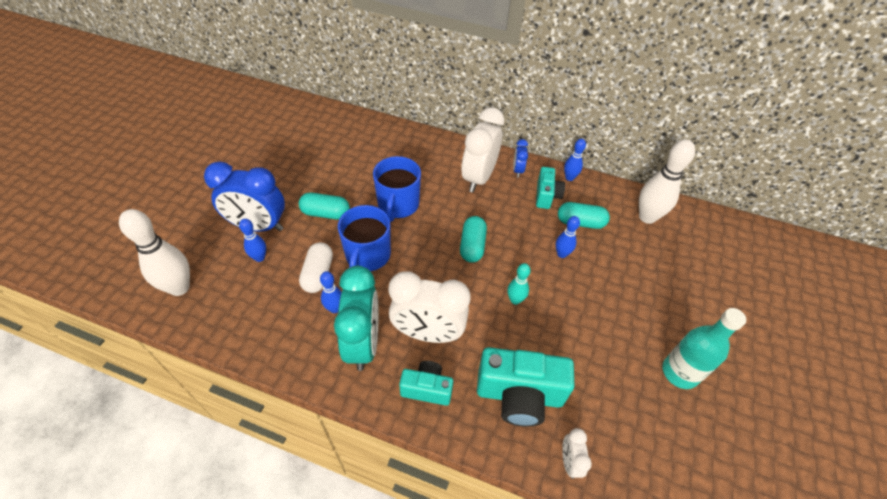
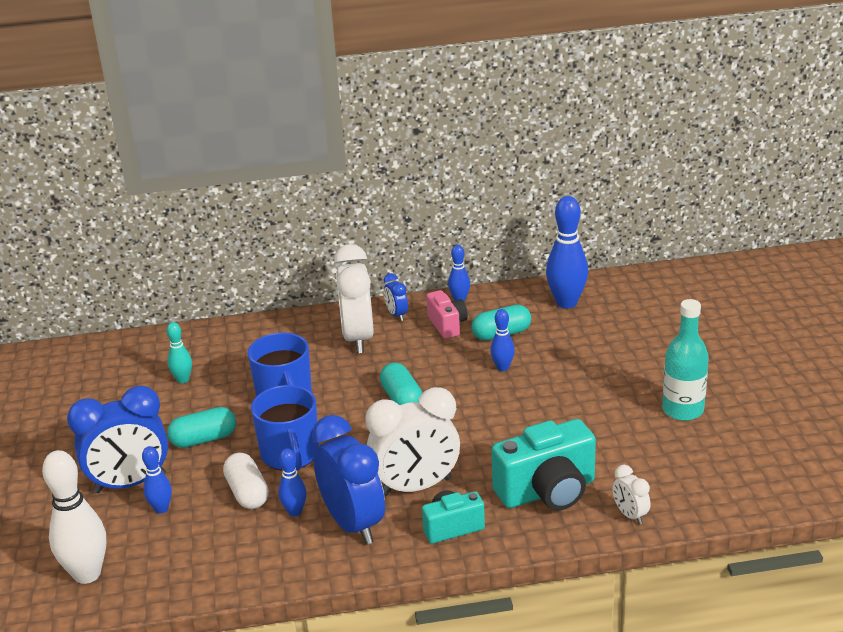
camera: 25 degrees left, 20 degrees down
turquoise clock [334,266,379,371] -> blue clock [312,415,385,545]
turquoise bowling pin [507,263,531,305] -> turquoise bowling pin moved to [167,322,192,383]
turquoise camera [536,167,565,209] -> pink camera [426,290,468,339]
white bowling pin [639,140,695,224] -> blue bowling pin [546,196,588,308]

